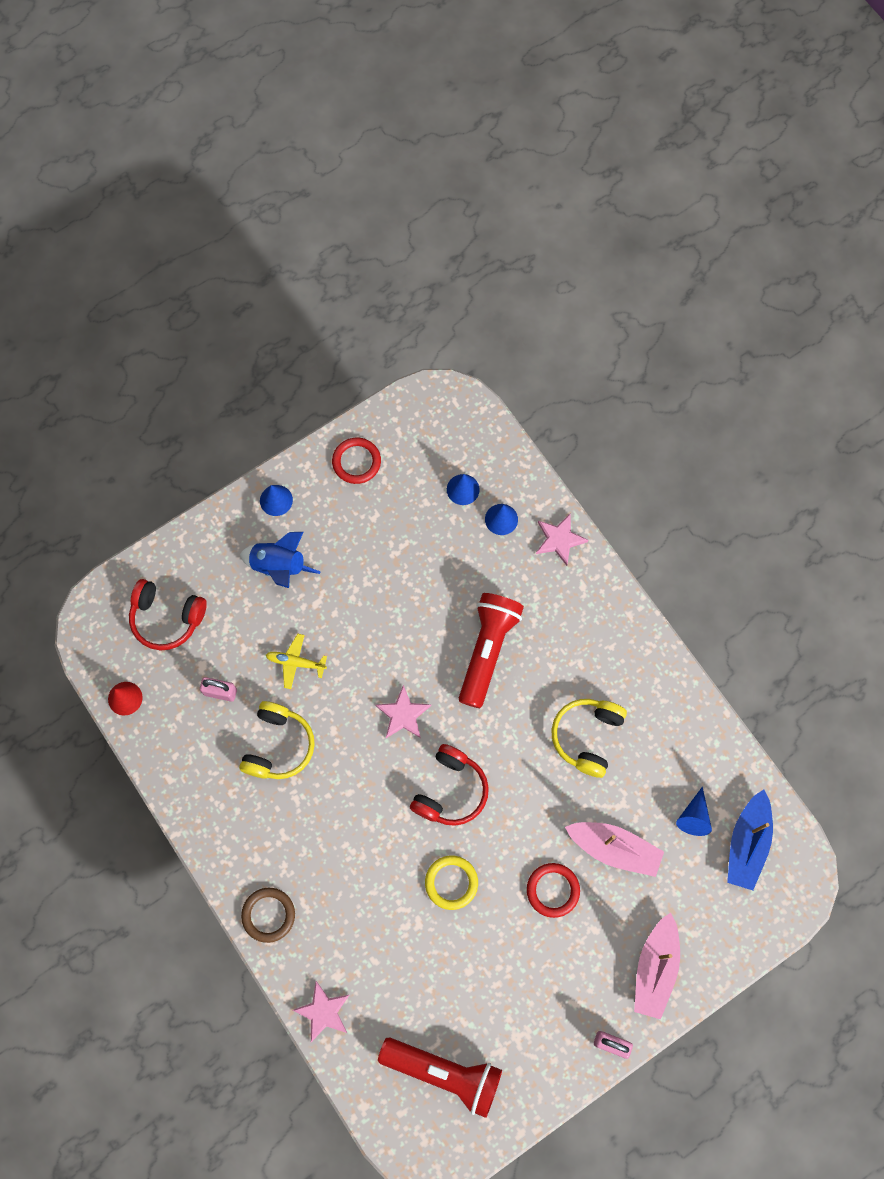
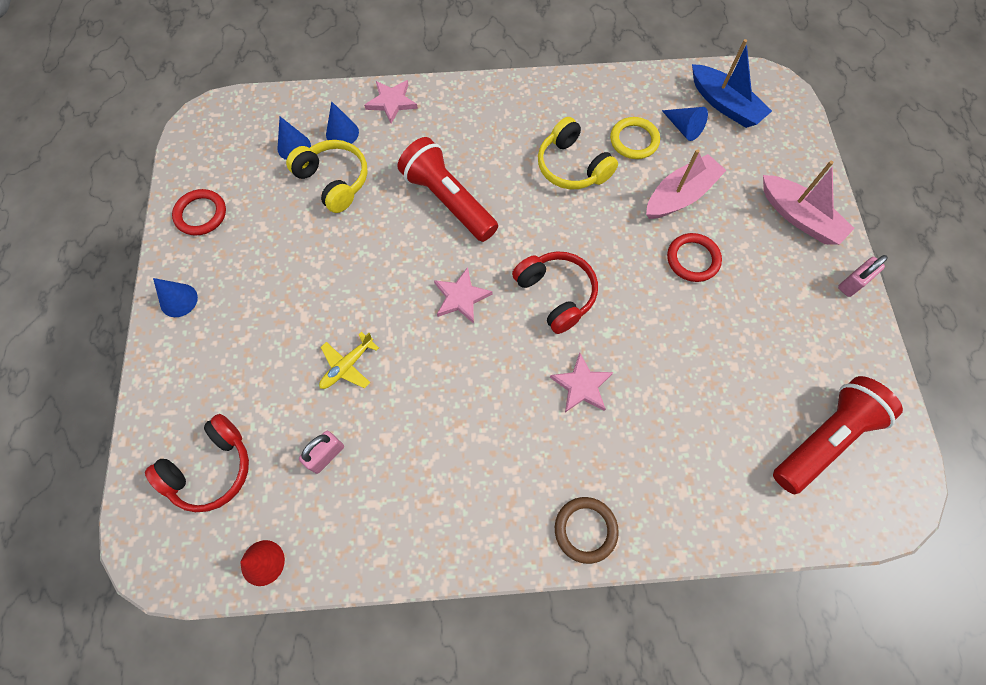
camera: 60 degrees left, 5 degrees down
yellow headphones [239,701,315,779] -> yellow headphones moved to [286,140,368,213]
blue rocket [240,532,321,588] -> none
pink star [292,981,349,1042] -> pink star moved to [550,353,613,412]
yellow ring [425,856,478,910] -> yellow ring moved to [610,117,660,159]

